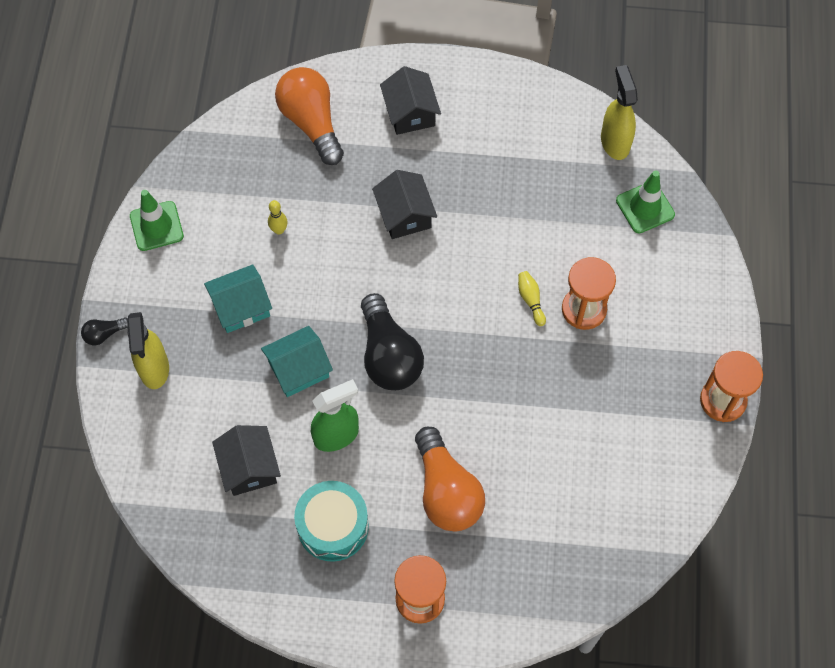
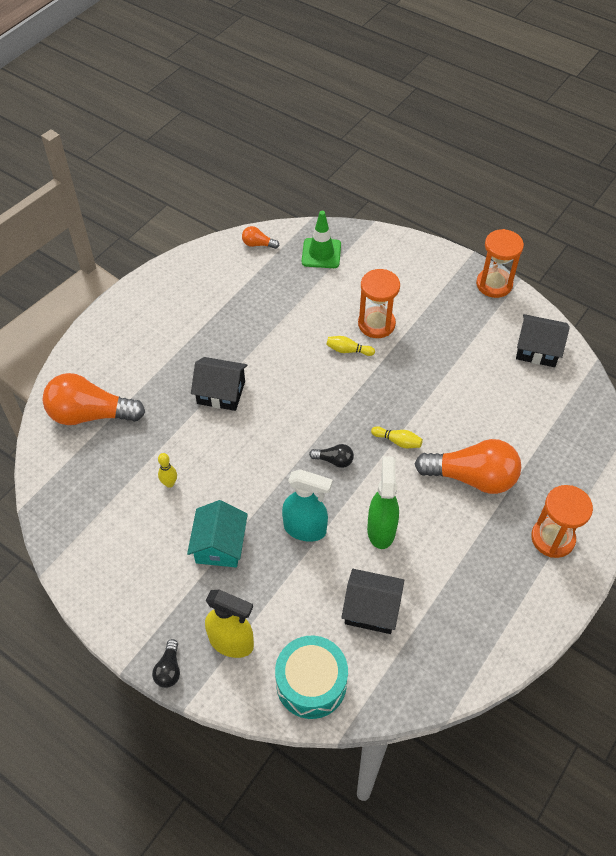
camera: 60 degrees left, 10 degrees down
green traffic cone [130,190,184,251] -> none
turquoise house [261,326,333,397] -> turquoise spray bottle [282,469,333,542]
turquoise drum [294,481,369,562] -> turquoise drum moved to [275,636,348,719]
black light bulb [361,293,424,390] -> black light bulb [309,444,354,468], size x0.44
black house [380,66,441,135] -> black house moved to [516,314,570,367]
yellow spray bottle [601,65,638,160] -> orange light bulb [242,226,279,249]
none -> yellow bowling pin [371,426,423,448]

